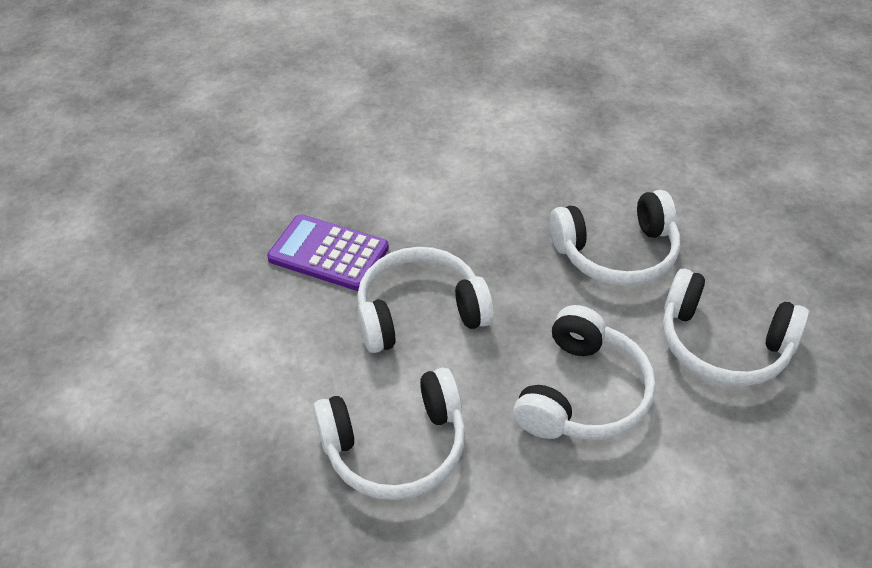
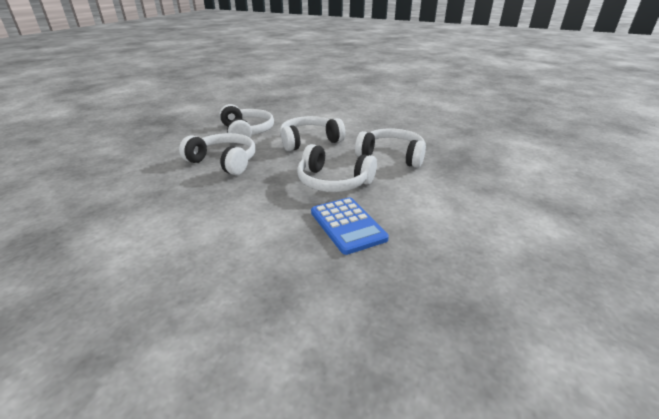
camera: 140 degrees left, 15 degrees down
purple calculator [267,214,389,291] -> blue calculator [311,197,389,255]

